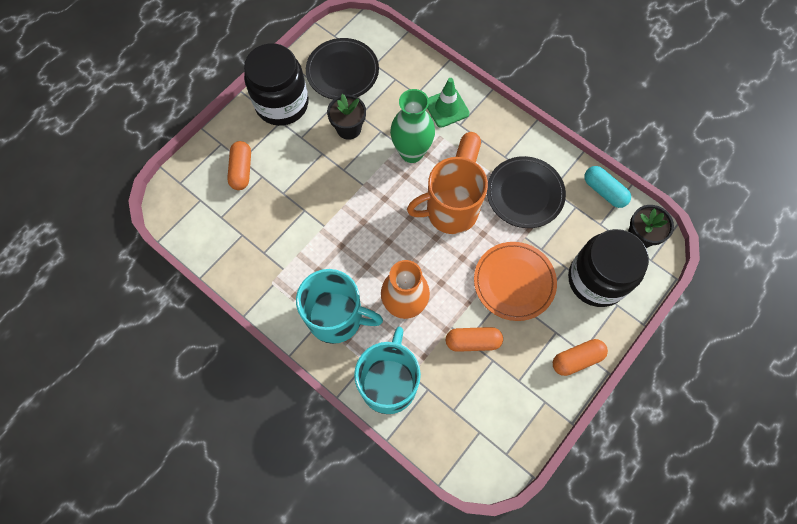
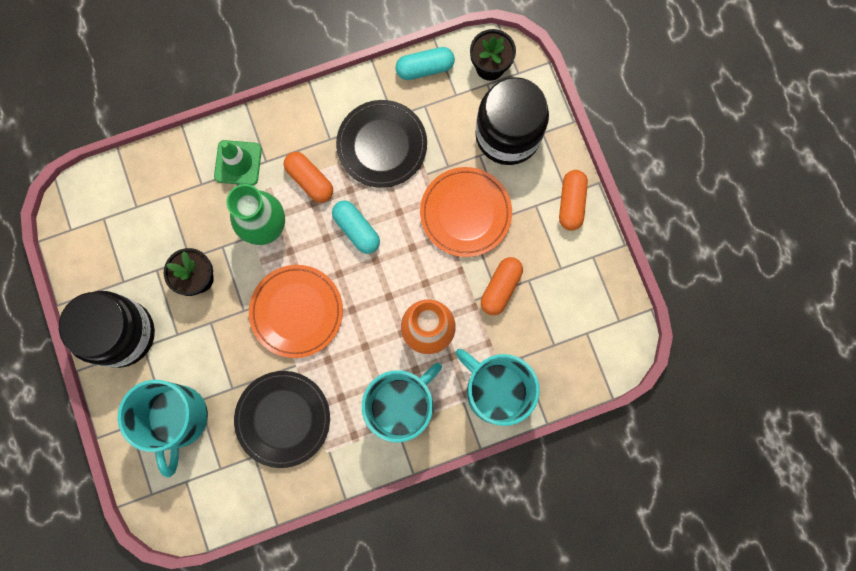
camera: 60 degrees left, 10 degrees up
orange capsule [227,141,251,190] -> turquoise mug [118,380,208,478]
black plate [306,38,379,99] -> black plate moved to [234,371,330,468]
orange mug [407,157,488,234] -> turquoise capsule [332,201,380,254]
none -> orange plate [249,265,343,358]

